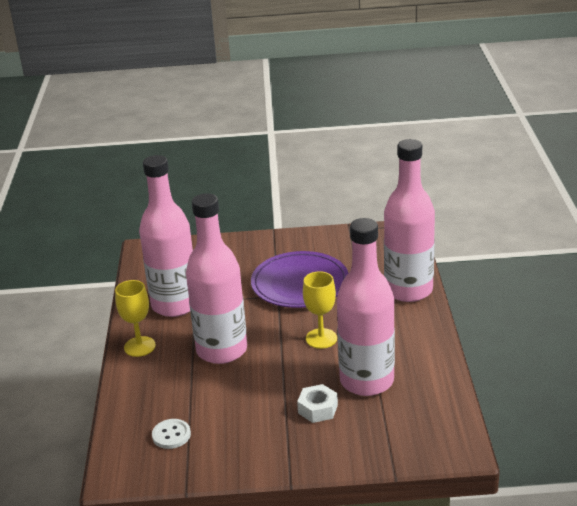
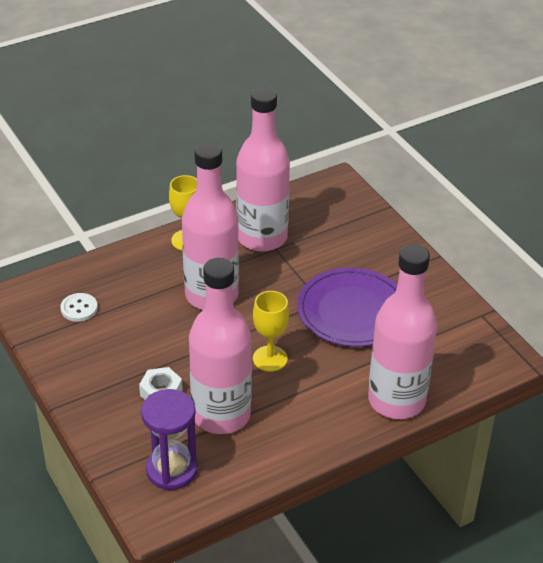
camera: 60 degrees right, 10 degrees up
none -> purple hourglass [141,389,198,490]

